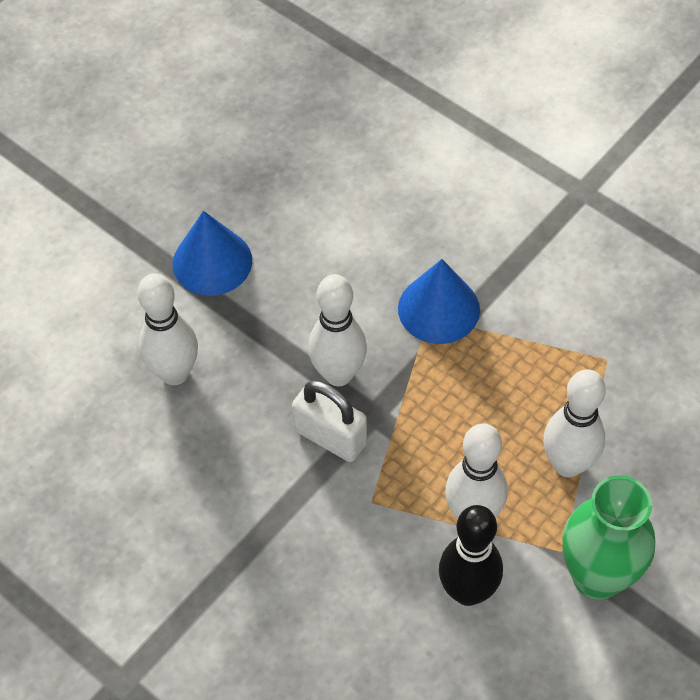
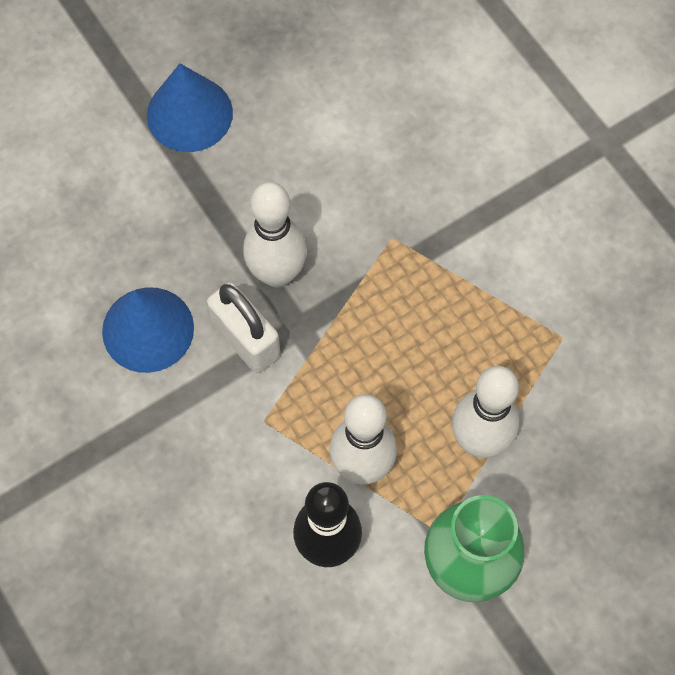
camera: 15 degrees right, 10 degrees up
white bowling pin [137,273,198,385] -> none
blue cone [398,259,480,344] -> blue cone moved to [102,287,194,373]

